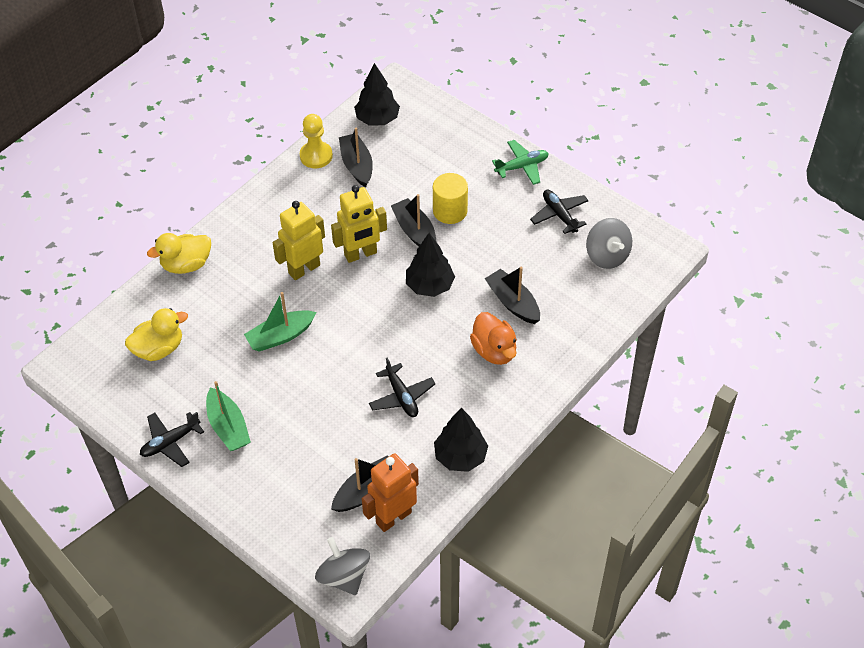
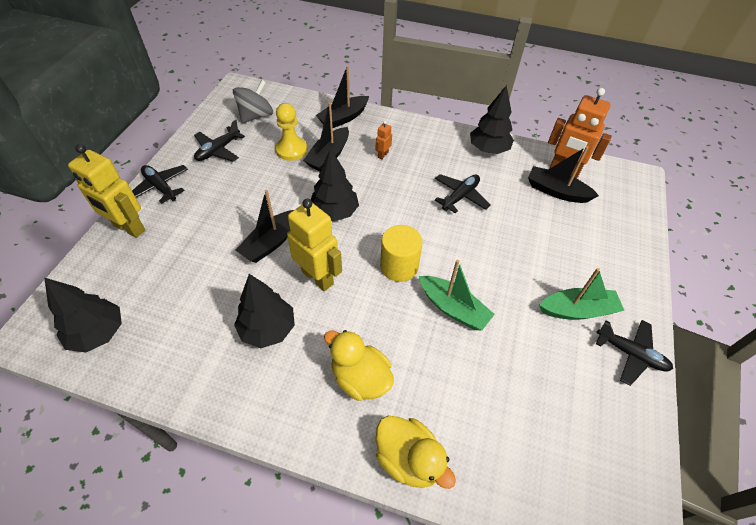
camera: 115 degrees left, 0 degrees up
yellow duck [125,308,188,361] -> yellow duck moved to [324,330,394,401]
green boat [206,381,251,451] -> green boat turned 45 degrees clockwise [539,268,624,320]
yellow robot [273,201,325,280] -> yellow robot moved to [68,144,145,238]
yellow pawn [300,114,333,168] -> yellow pawn moved to [275,103,307,161]
grey spinning top [315,537,370,595] -> none
black boat [339,127,373,187] -> black boat moved to [316,66,369,128]
yellow cylinder [433,173,468,224] -> yellow cylinder moved to [380,225,423,282]
orange duck [470,312,517,365] -> orange robot [376,121,392,159]
green plane [492,140,549,185] -> black plane [132,165,188,204]
none -> black tree [234,274,295,348]

